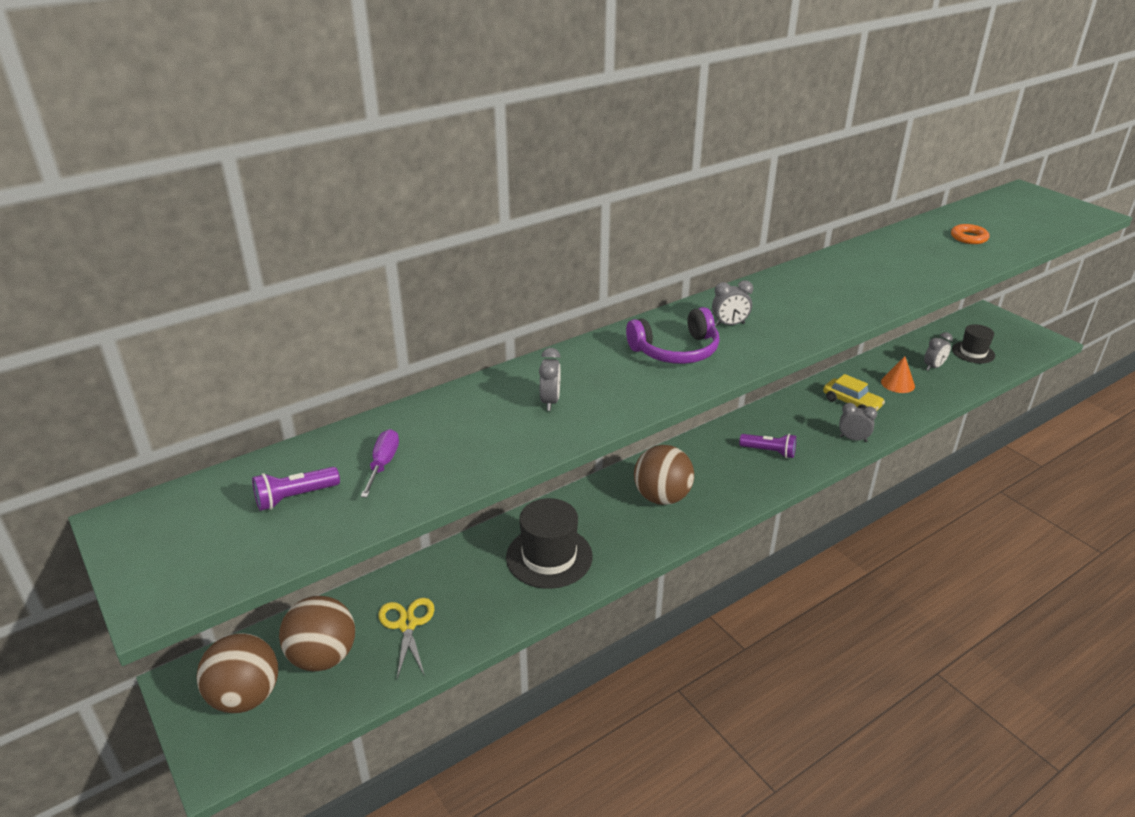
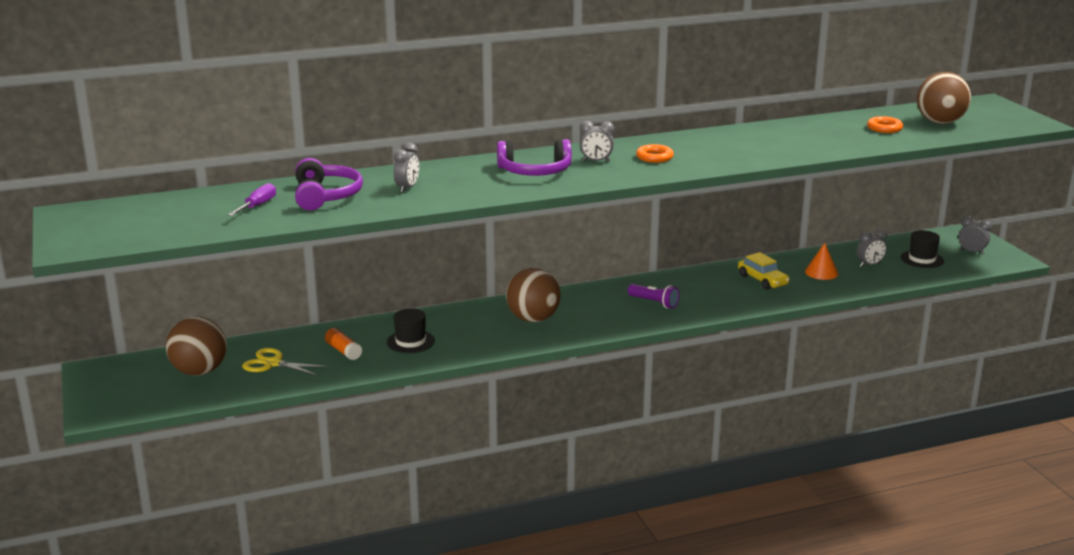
camera: 15 degrees right, 10 degrees down
brown ball [196,633,278,713] -> brown ball moved to [917,72,971,124]
purple flashlight [252,467,340,511] -> none
yellow scissors [378,598,434,679] -> yellow scissors turned 75 degrees counterclockwise [242,348,329,376]
black hat [506,498,593,589] -> black hat [387,308,435,353], size x0.63
grey clock [839,403,877,442] -> grey clock moved to [959,216,992,255]
none -> purple headphones [295,158,363,211]
none -> orange glue stick [325,328,362,360]
none -> orange ring [636,144,674,163]

